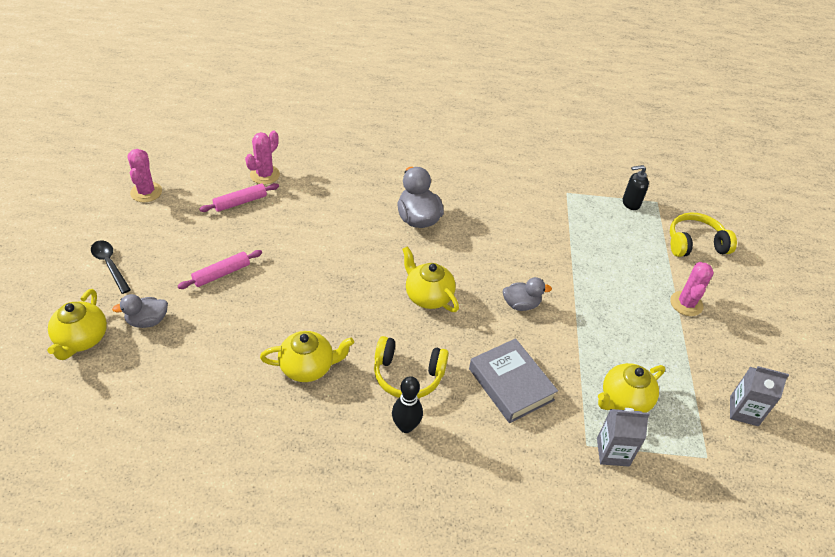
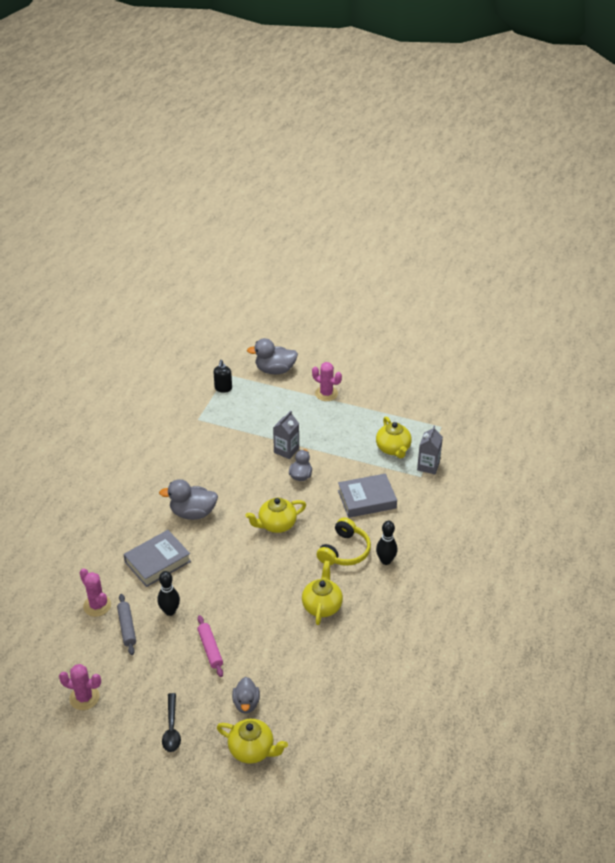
camera: 70 degrees left, 5 degrees down
black spoon [91,240,131,294] -> black spoon turned 75 degrees counterclockwise [162,693,181,752]
pink rolling pin [199,183,279,212] -> grey rolling pin [117,594,136,655]
yellow headphones [670,212,737,257] -> grey duck [247,338,298,374]
grey carton [730,366,789,426] -> grey carton moved to [273,411,299,459]
none -> grey book [124,530,191,587]
none -> black bowling pin [157,571,180,616]

